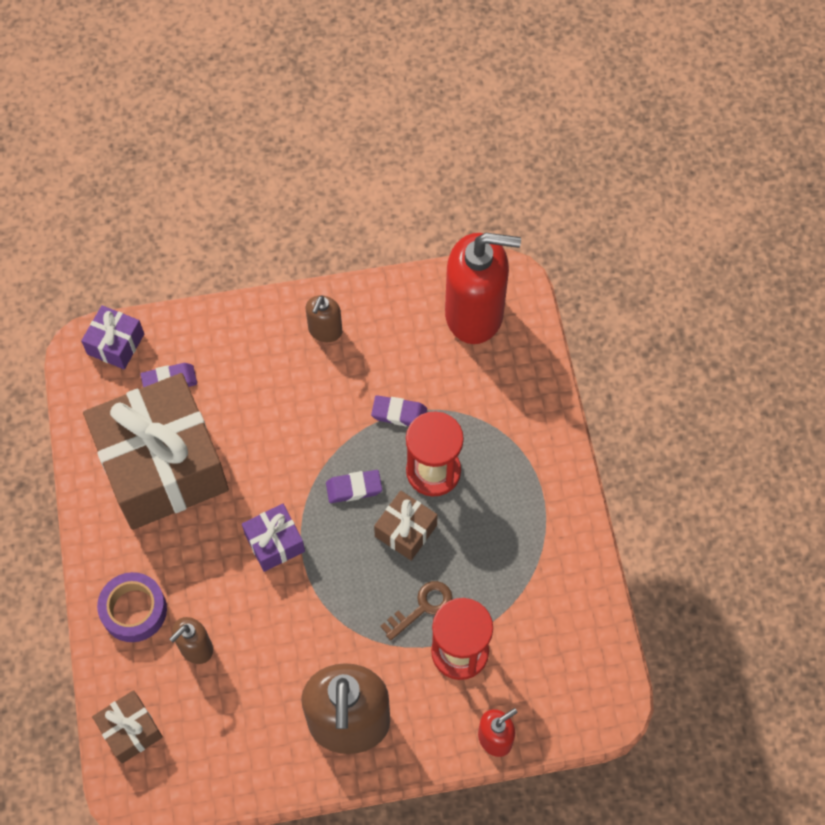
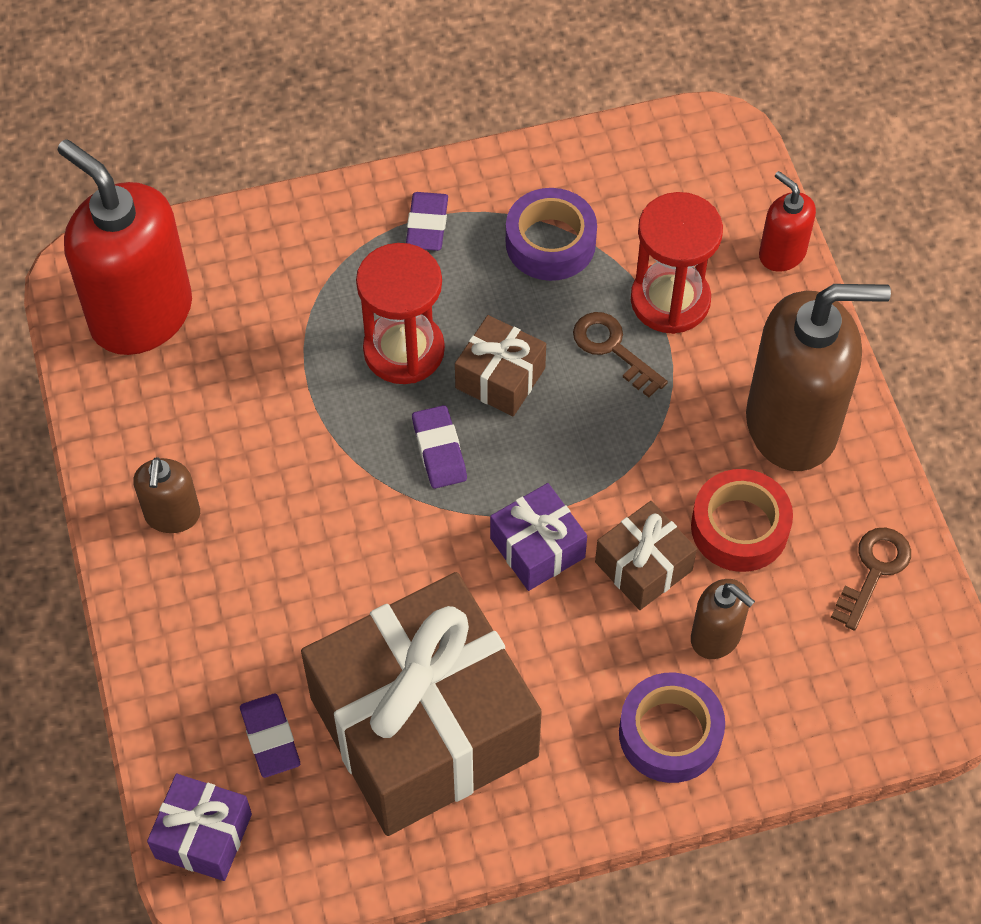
camera: 95 degrees left, 5 degrees down
brown gift [92,690,163,764] -> brown gift moved to [595,501,697,610]
brown soap dispenser [306,295,342,342] -> brown soap dispenser turned 75 degrees clockwise [133,457,200,533]
purple eraser [371,395,427,426] -> purple eraser moved to [406,192,448,251]
red soap dispenser [445,233,521,344] -> red soap dispenser turned 45 degrees counterclockwise [58,139,192,355]
none -> purple tape [506,188,597,281]
none -> red tape [691,469,793,572]
none -> brown key [831,528,911,631]

